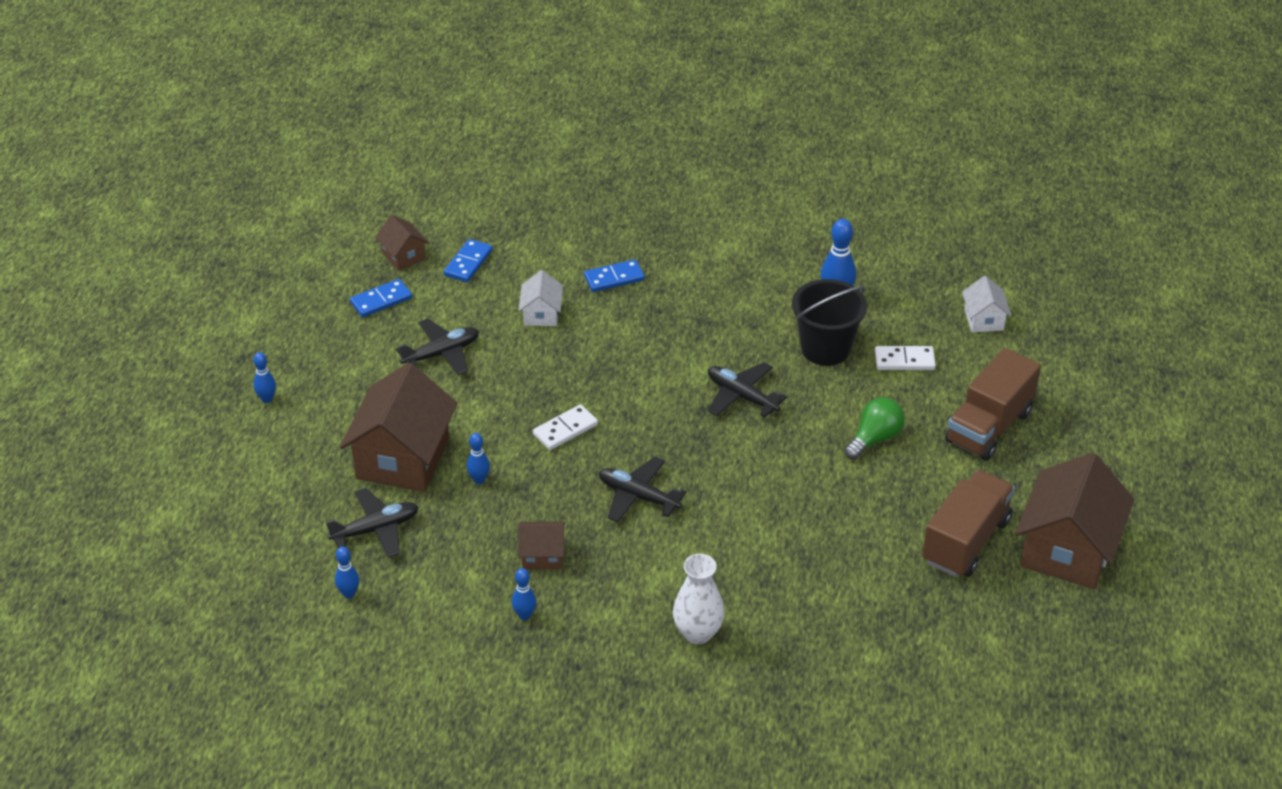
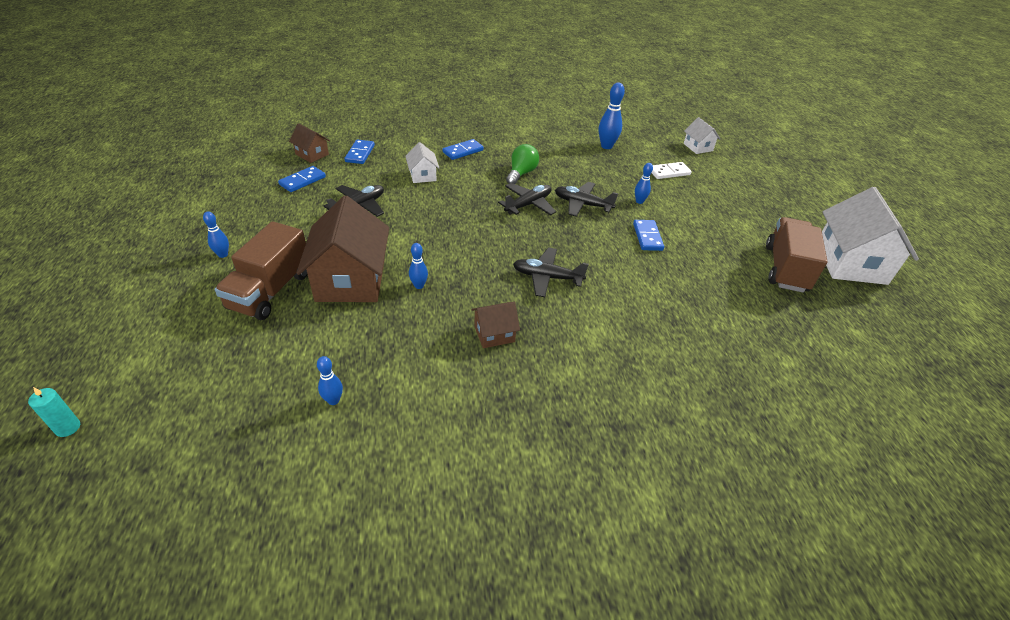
camera: 20 degrees left, 0 degrees up
black plane [326,488,418,558] -> black plane moved to [498,183,556,215]
blue bowling pin [512,568,536,620] -> blue bowling pin moved to [635,163,653,204]
white domino [533,404,598,450] -> none
white vase [673,554,725,644] -> none
black bucket [792,279,867,366] -> none
green light bulb [844,397,904,460] -> green light bulb moved to [506,144,539,184]
brown truck [945,348,1041,461] -> brown truck moved to [214,221,308,320]
brown house [1015,453,1134,589] -> white house [822,187,919,285]
none -> turquoise candle [28,387,80,437]
none -> blue domino [633,220,664,251]

